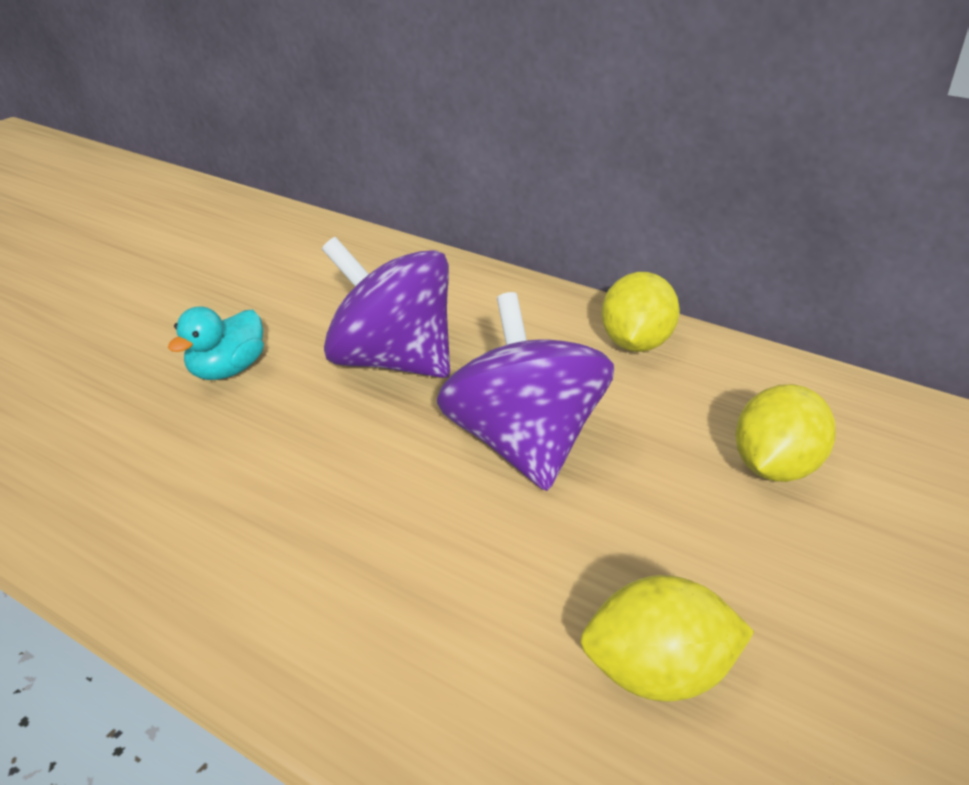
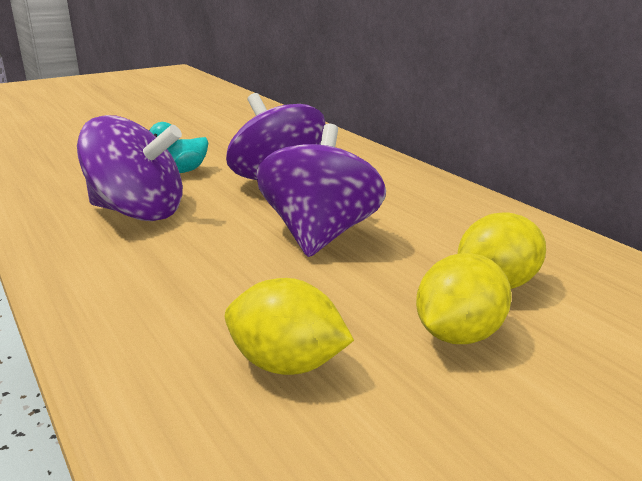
camera: 25 degrees right, 10 degrees down
yellow lemon [602,272,680,352] -> yellow lemon moved to [416,253,512,344]
none -> purple spinning top [77,115,183,221]

